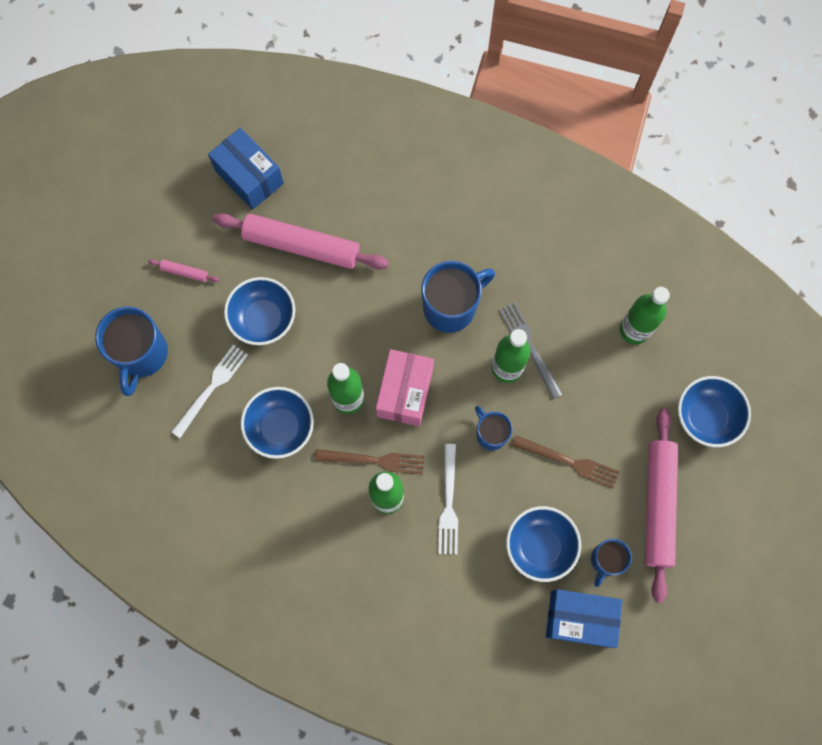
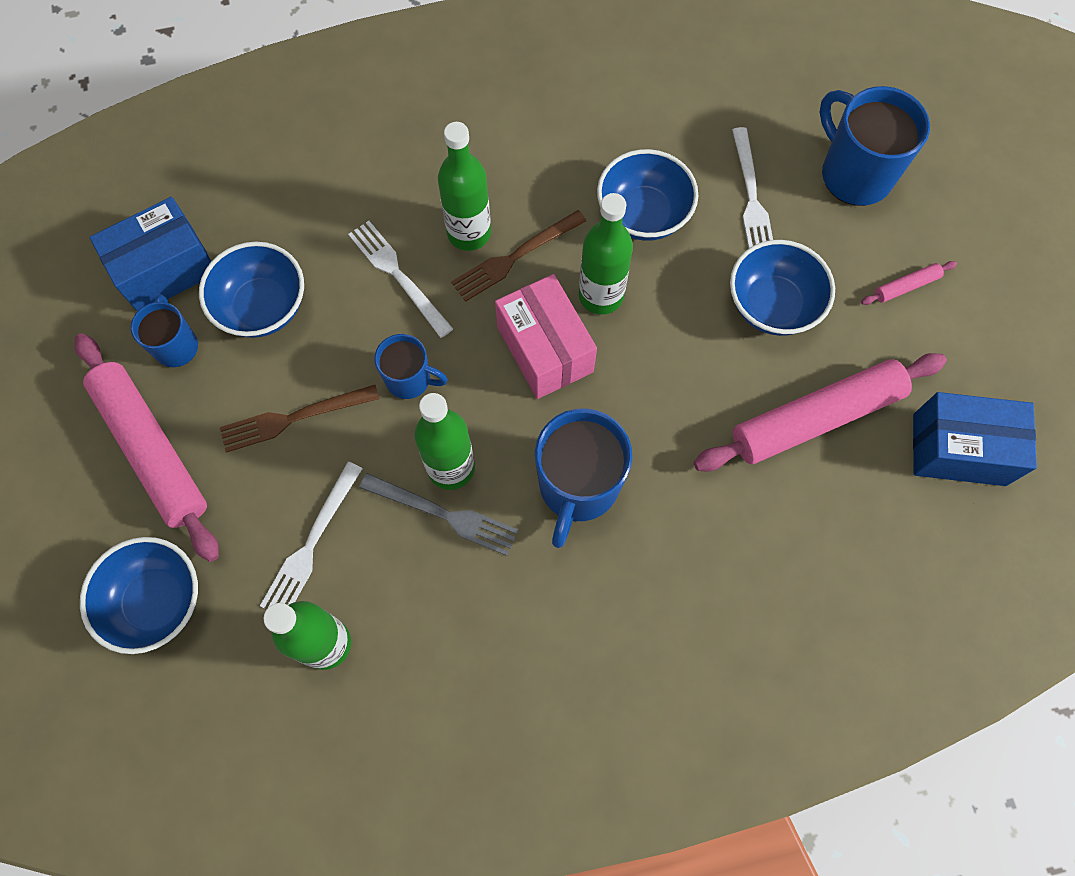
camera: 140 degrees right, 5 degrees down
none -> white fork [260,462,363,609]

